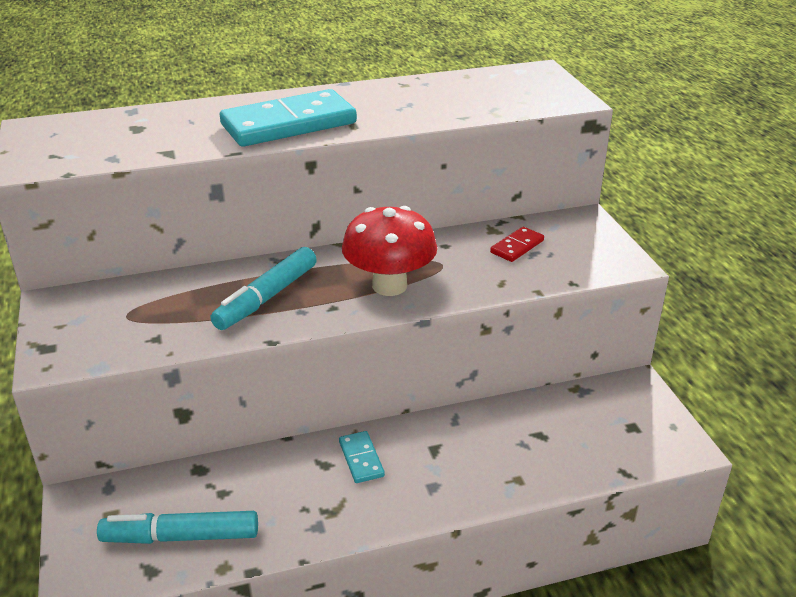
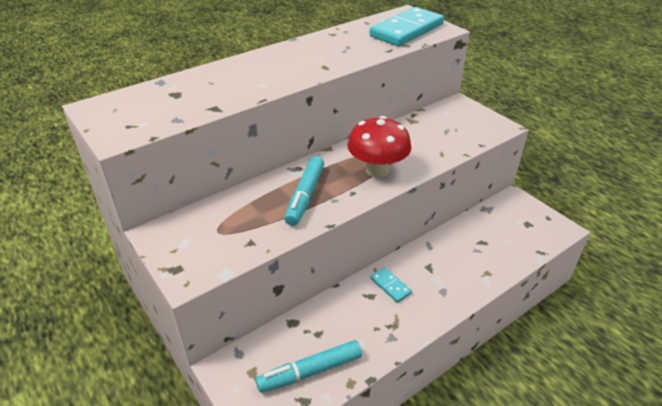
camera: 20 degrees left, 5 degrees up
turquoise domino [220,89,357,147] -> turquoise domino moved to [369,7,444,46]
red domino [490,227,544,262] -> none

